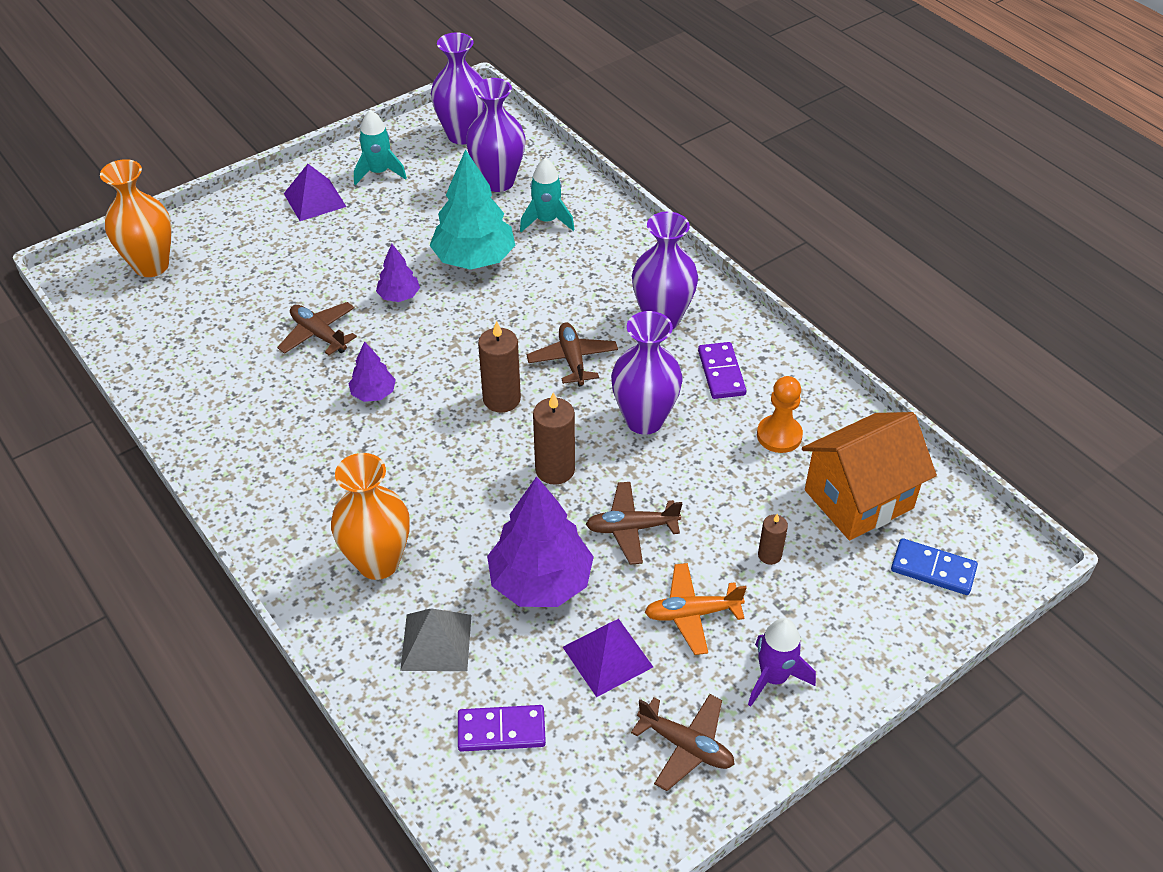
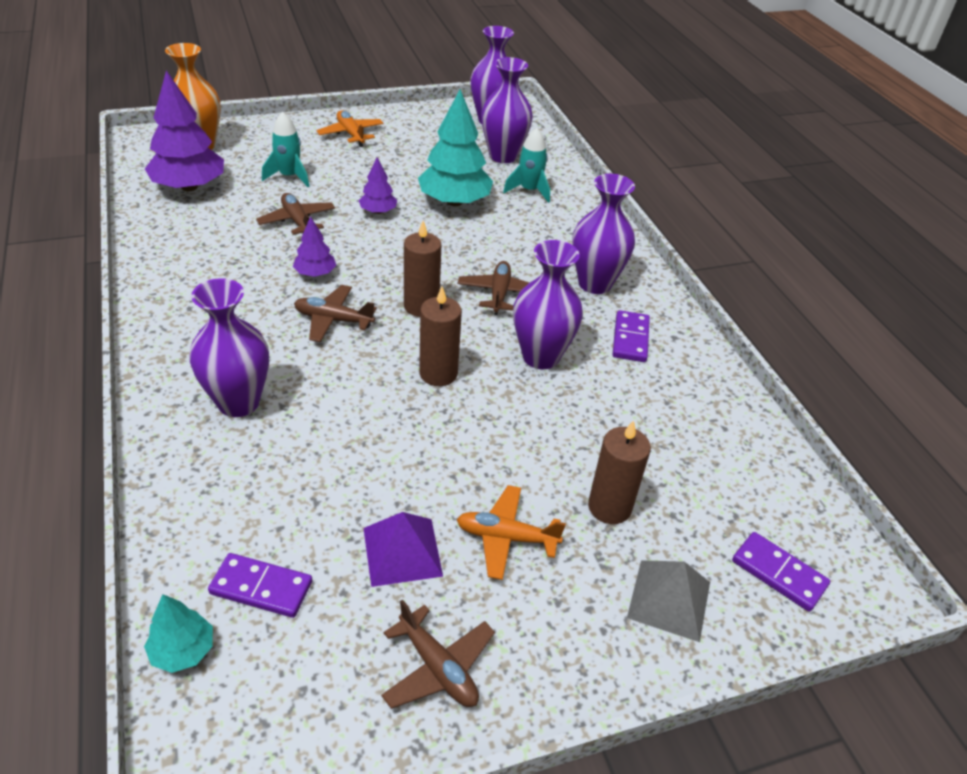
camera: 15 degrees right, 5 degrees down
purple pyramid [284,164,346,221] -> orange plane [316,110,383,147]
orange vase [331,453,410,580] -> purple vase [189,278,269,417]
turquoise rocket [354,110,407,185] -> turquoise rocket moved to [262,112,309,187]
grey pyramid [400,608,471,671] -> grey pyramid moved to [627,560,710,642]
purple tree [487,476,594,607] -> purple tree moved to [145,70,224,191]
brown plane [586,482,682,565] -> brown plane moved to [294,285,377,342]
purple rocket [748,618,816,707] -> none
orange pawn [757,376,803,453] -> none
brown candle [758,513,788,565] -> brown candle [588,420,651,524], size x1.75
orange house [802,412,937,540] -> none
blue domino [891,538,978,595] -> purple domino [732,532,830,612]
none -> turquoise tree [144,594,213,673]

